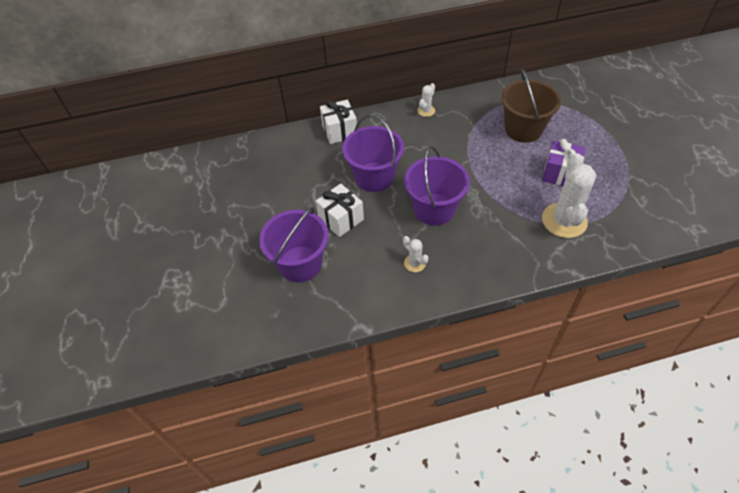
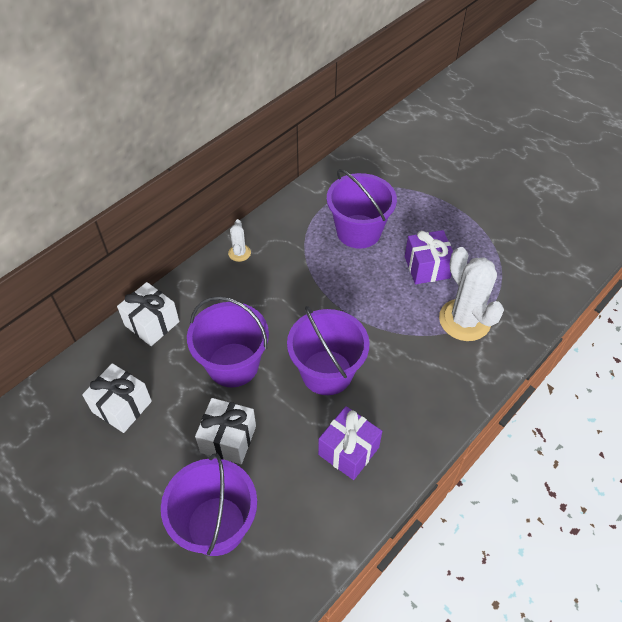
camera: 35 degrees left, 0 degrees up
white cactus [403,236,429,272] -> purple gift [318,406,382,480]
brown bucket [501,69,561,143] -> purple bucket [327,169,397,249]
none -> white gift [82,363,152,433]

